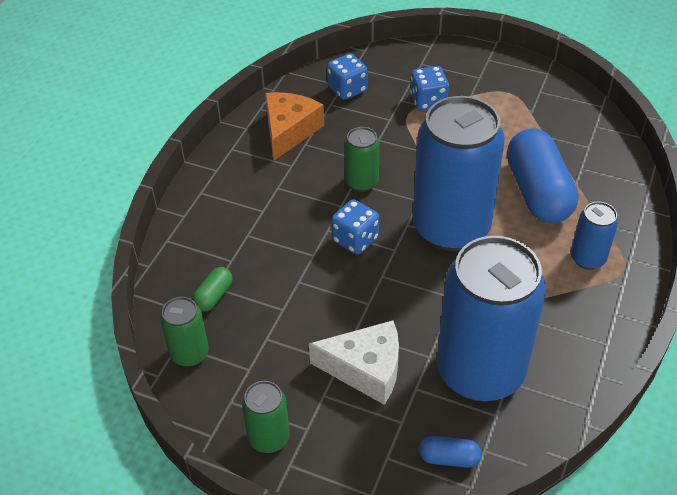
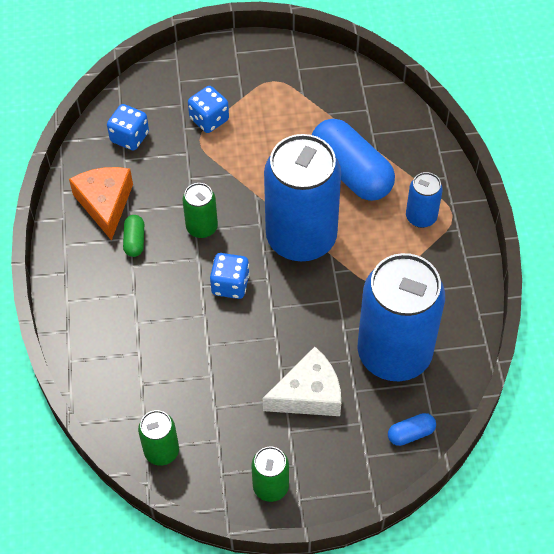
camera: 30 degrees left, 10 degrees up
green capsule [192,267,233,312] -> green capsule moved to [123,215,144,257]

